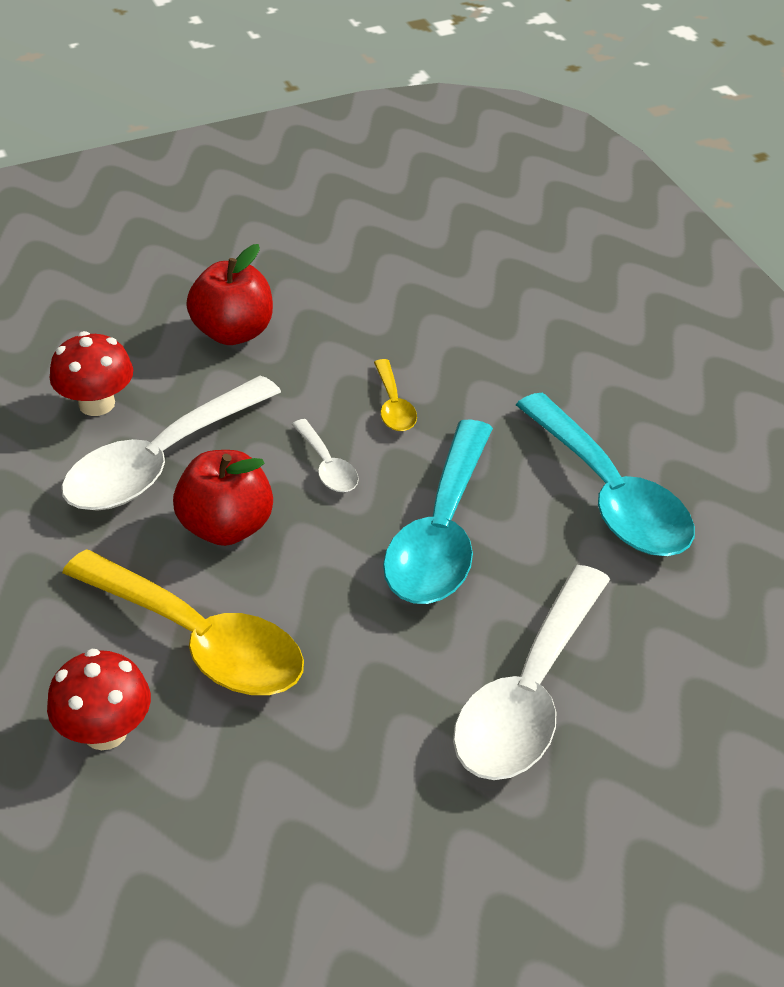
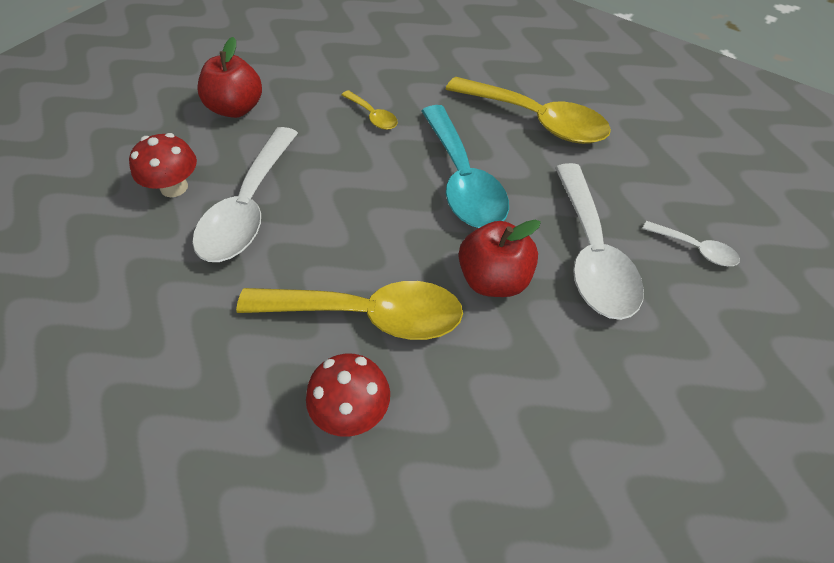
camera: 30 degrees left, 10 degrees up
red apple [173,450,273,546] -> red apple moved to [459,220,541,297]
white spoon [292,419,359,492] -> white spoon moved to [642,221,740,266]
turquoise spoon [516,393,695,556] -> yellow spoon [446,77,611,144]

